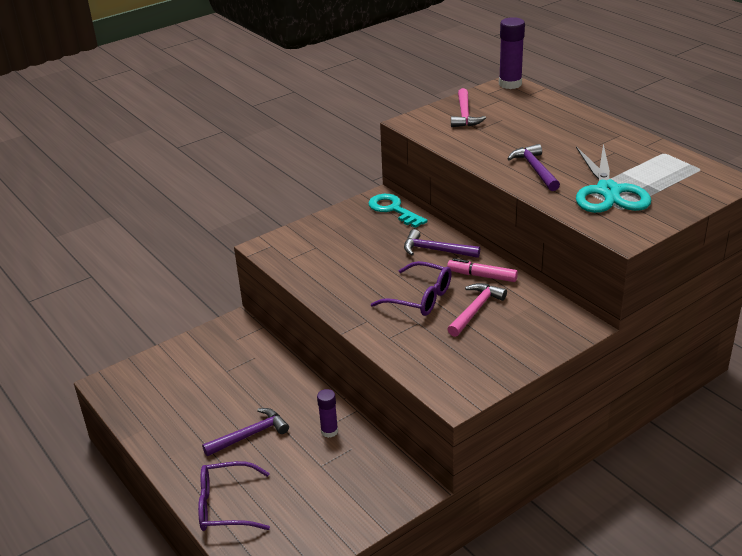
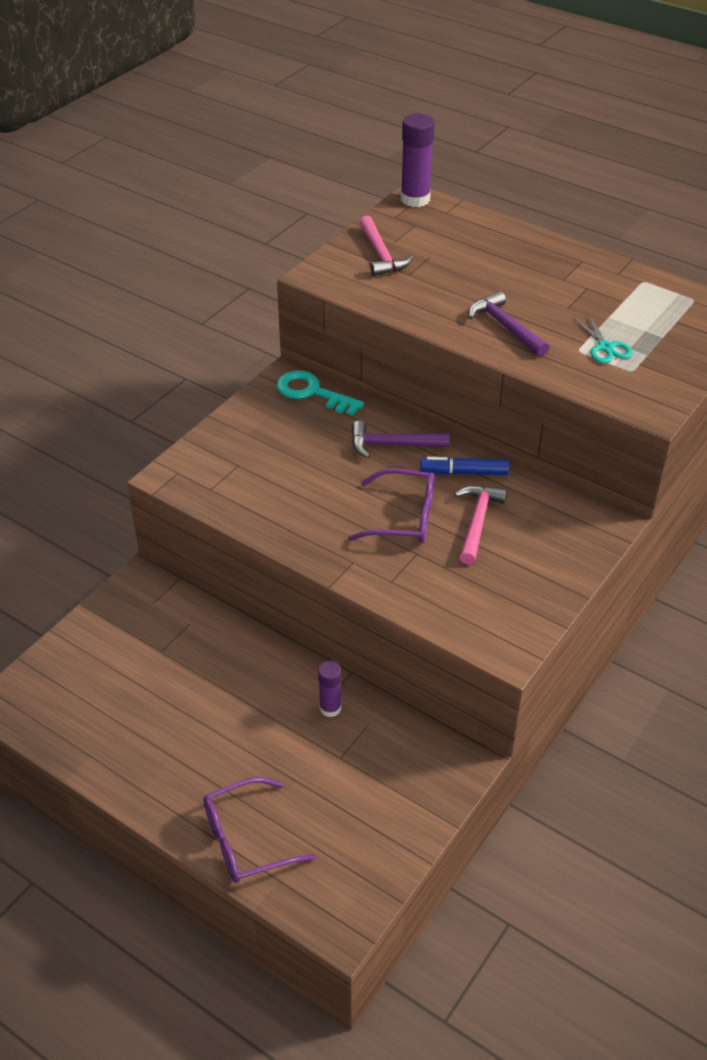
camera: 20 degrees left, 10 degrees up
purple hammer [202,408,289,456] -> none
pink marker [447,258,518,282] -> blue marker [420,457,509,475]
turquoise scissors [576,144,651,213] -> turquoise scissors [574,315,633,363], size x0.48

